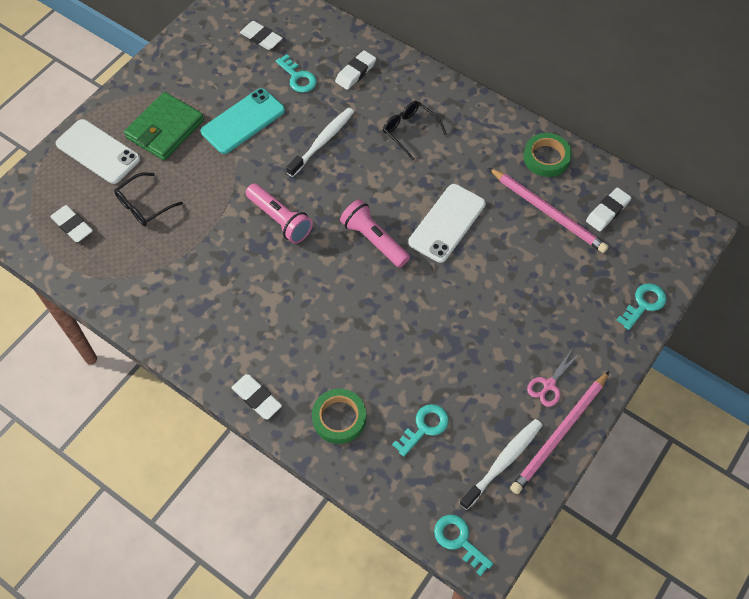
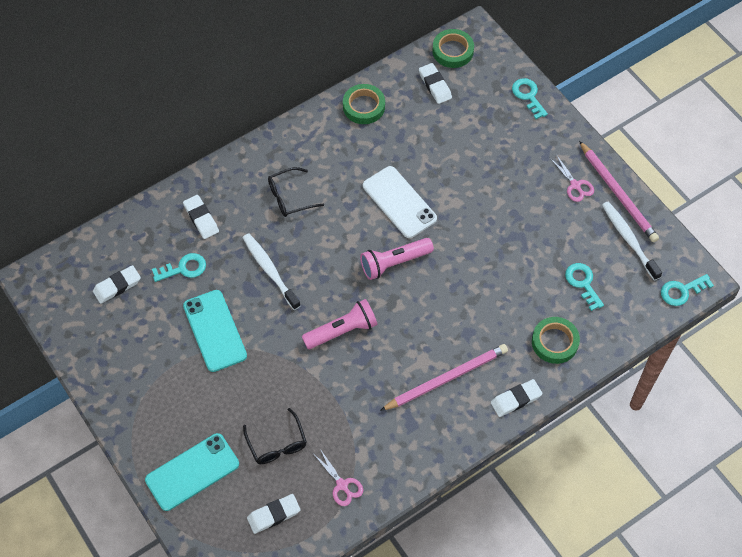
camera: 70 degrees left, 0 degrees up
white phone [56,119,140,184] -> turquoise phone [145,433,239,511]
green wallet [124,92,204,160] -> none
pink pencil [489,168,609,253] -> pink pencil moved to [380,344,508,411]
none -> pink scissors [314,449,363,506]
none -> green tape [432,29,474,68]

